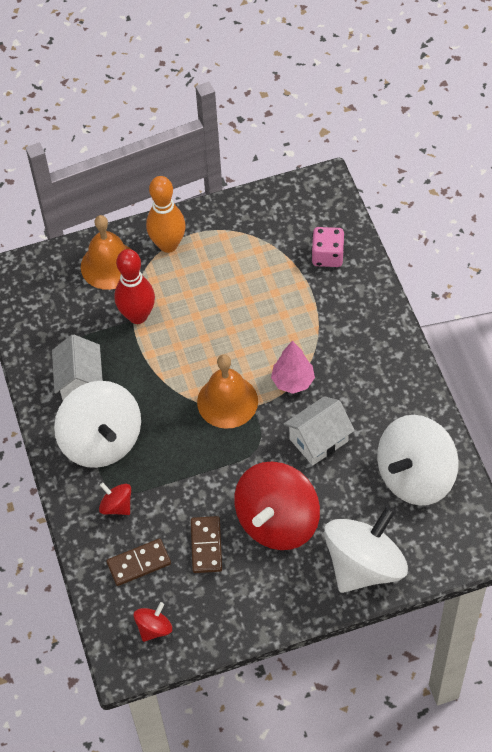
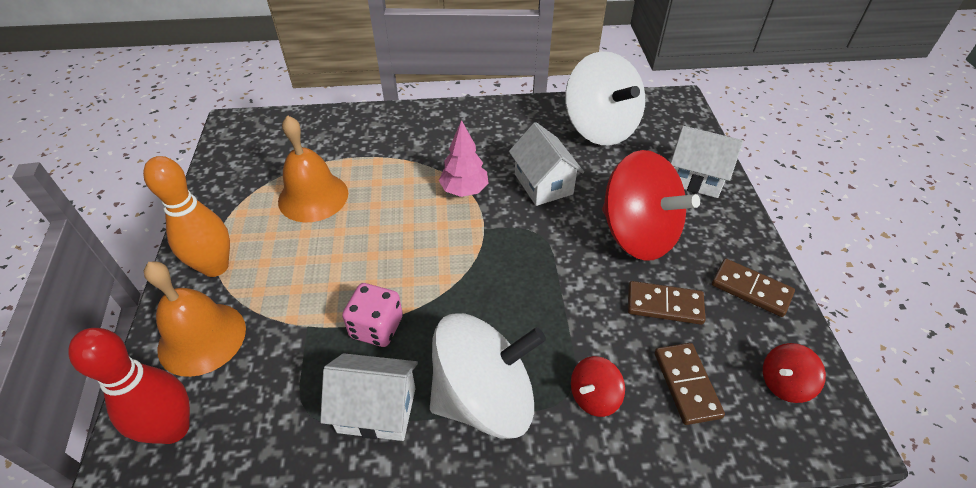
camera: 80 degrees left, 10 degrees down
red bowling pin [114,249,155,324] -> red bowling pin moved to [68,328,190,444]
red spinning top [134,602,172,642] -> red spinning top turned 75 degrees counterclockwise [763,343,826,403]
orange bell [197,354,258,429] -> orange bell moved to [278,115,348,222]
pink dice [312,227,344,267] -> pink dice moved to [342,283,403,347]
white spinning top [324,506,408,593] -> white house [671,126,743,198]
none -> brown domino [712,259,795,317]

